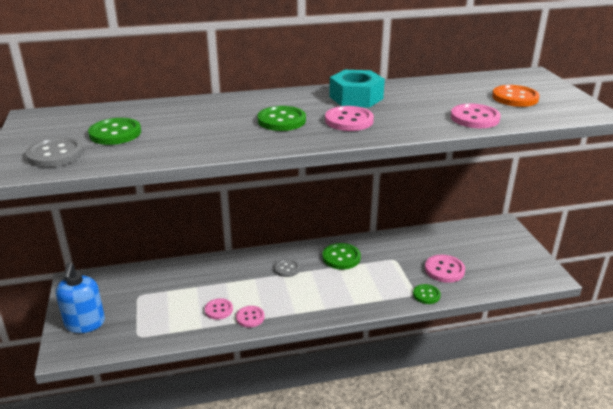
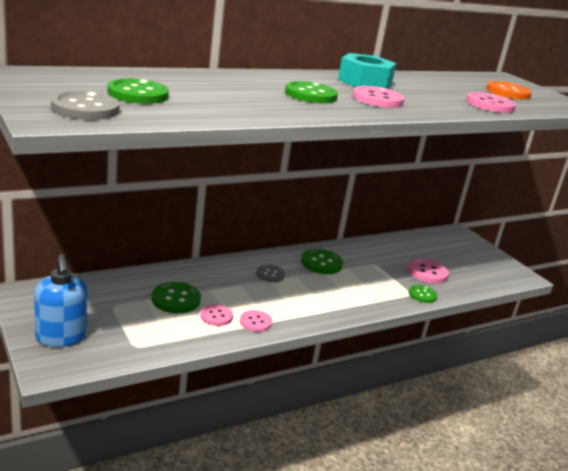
camera: 20 degrees left, 5 degrees down
none -> green button [152,282,201,313]

